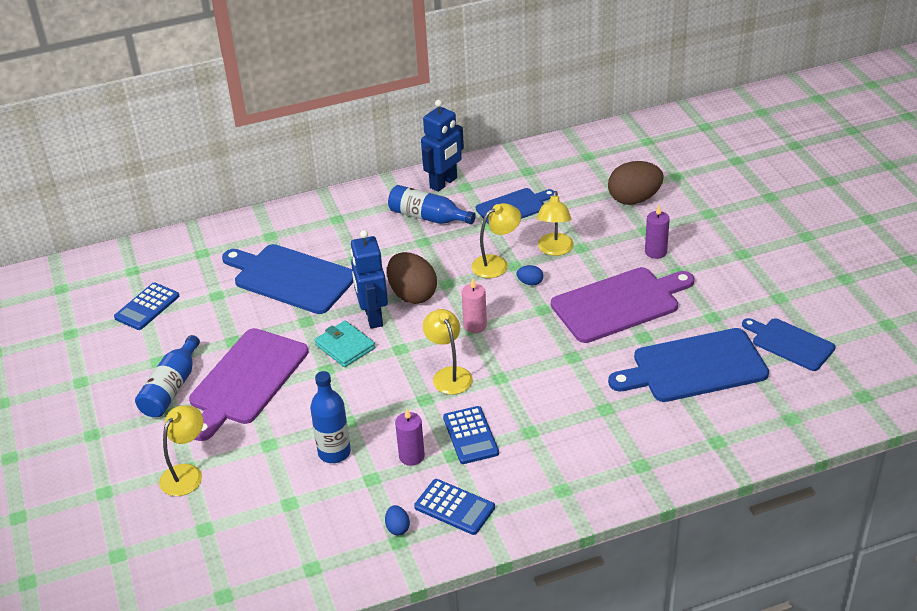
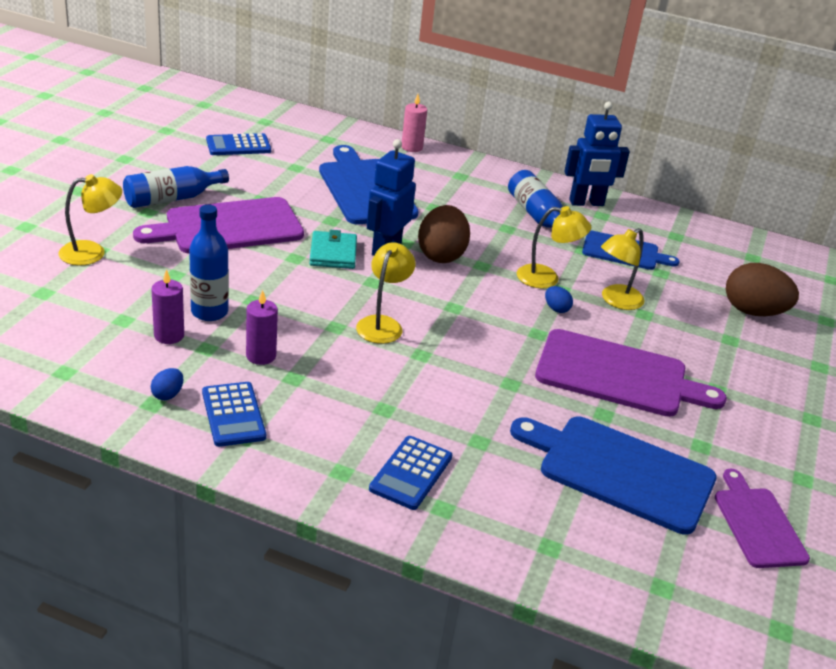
camera: 35 degrees right, 5 degrees down
blue calculator [443,406,499,464] -> blue calculator moved to [369,436,452,510]
pink candle [462,279,487,333] -> pink candle moved to [402,94,427,152]
purple candle [645,205,670,259] -> purple candle moved to [151,269,184,344]
blue cutting board [742,318,835,371] -> purple cutting board [715,469,810,568]

